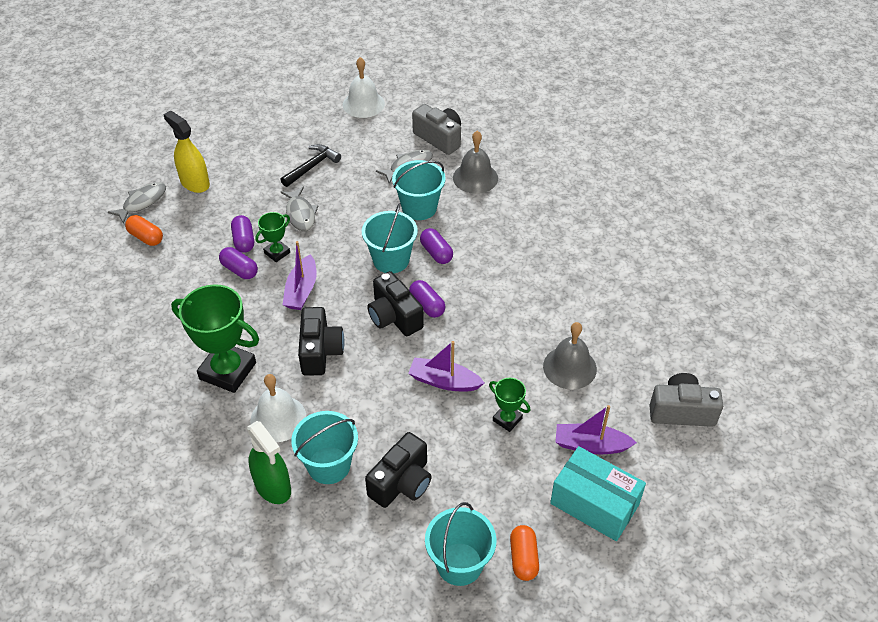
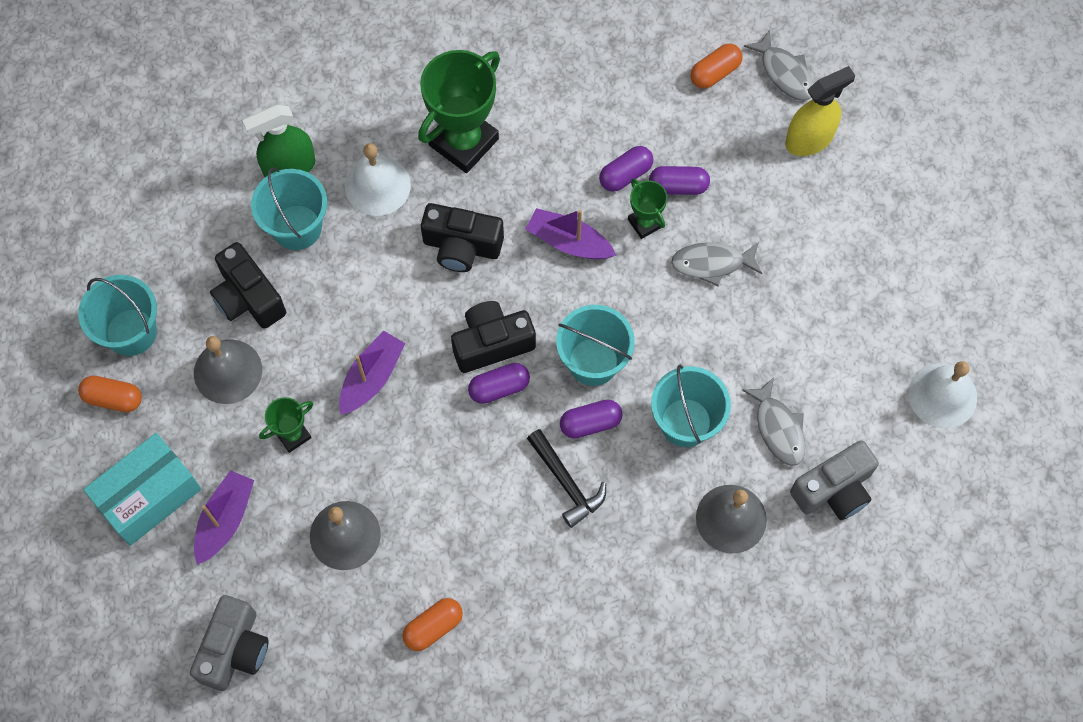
camera: 105 degrees right, 20 degrees up
black hammer [280,144,341,187] -> black hammer moved to [527,429,606,528]
none -> grey bell [194,336,262,404]
none -> orange capsule [402,598,463,651]

